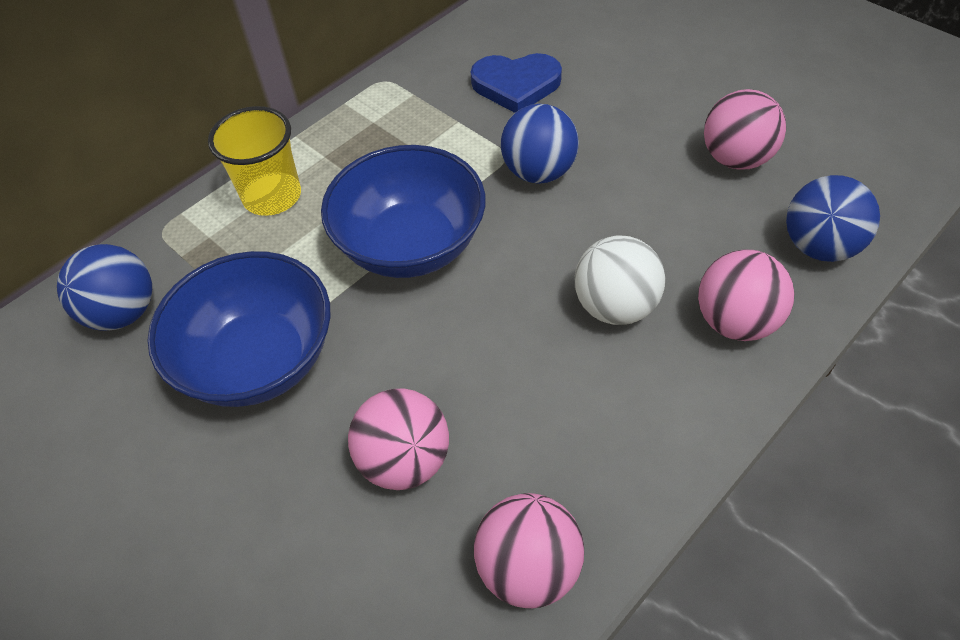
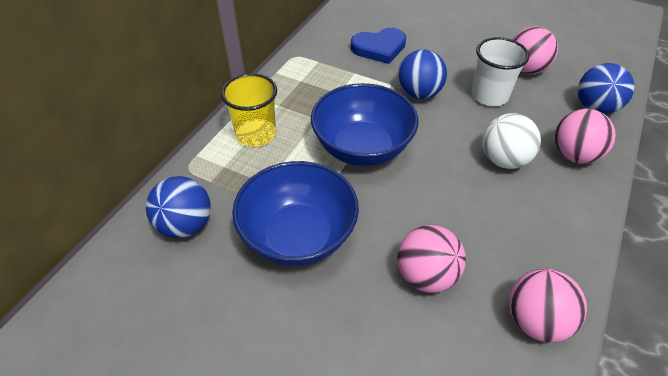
camera: 20 degrees left, 5 degrees down
none -> white cup [471,37,529,106]

